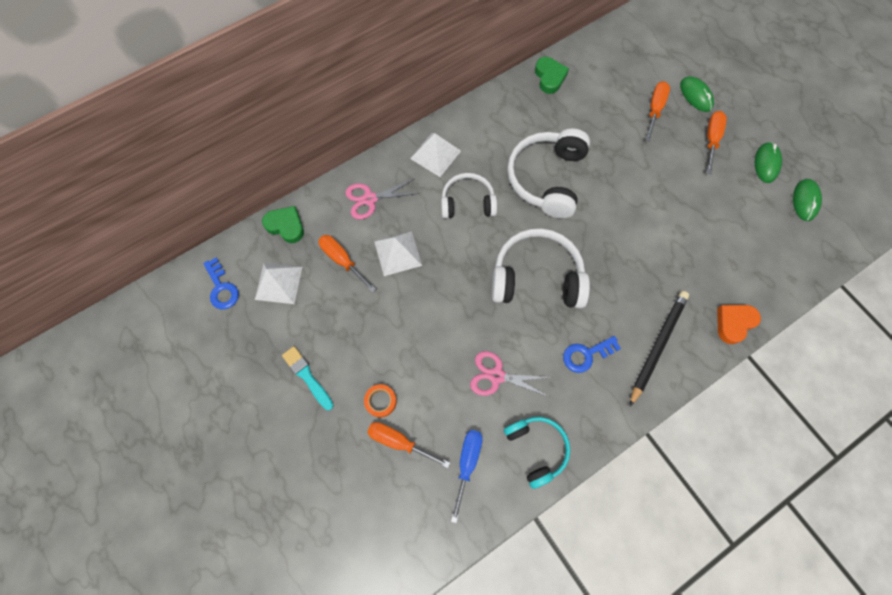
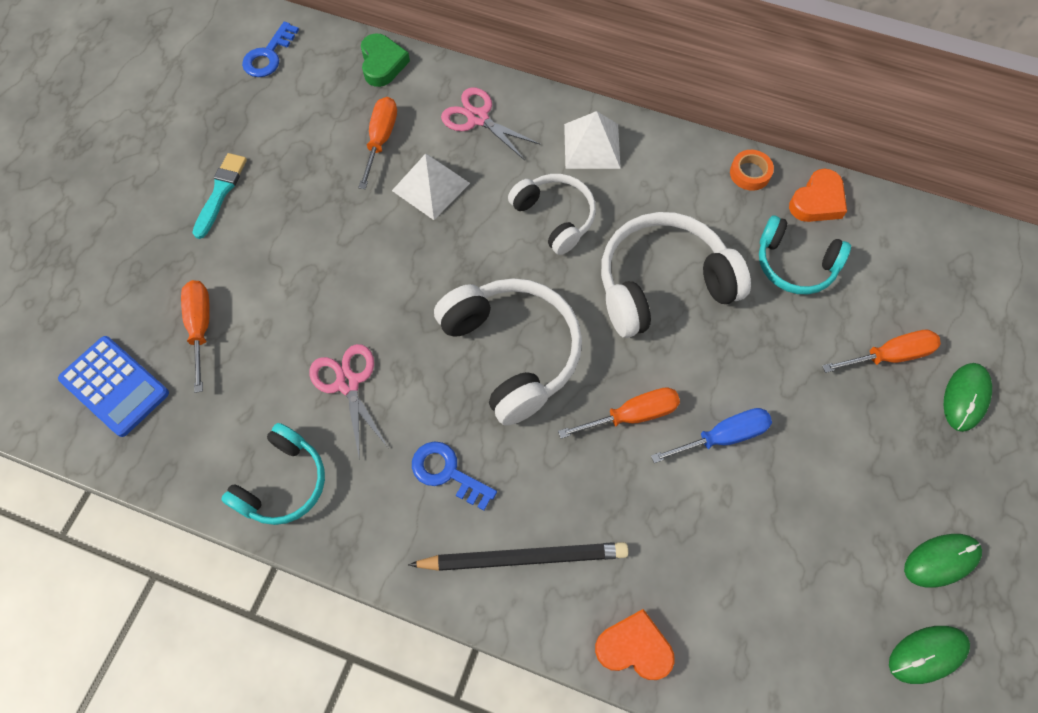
camera: 55 degrees right, 5 degrees down
white pyramid [255,263,302,304] -> none
orange tape [364,384,397,417] -> orange tape moved to [730,150,774,191]
blue screwdriver [451,430,483,523] -> blue screwdriver moved to [651,408,772,463]
green heart [535,57,569,94] -> orange heart [789,168,847,222]
orange screwdriver [707,111,727,174] -> orange screwdriver moved to [558,387,680,439]
none -> blue calculator [58,336,169,437]
none -> turquoise headphones [759,216,851,294]

